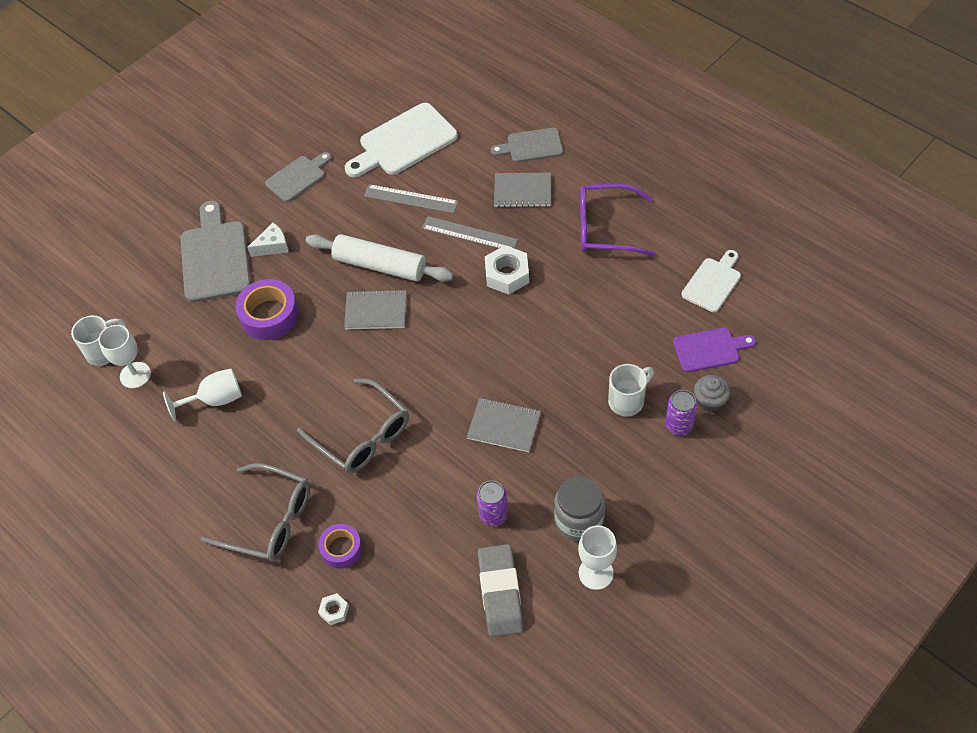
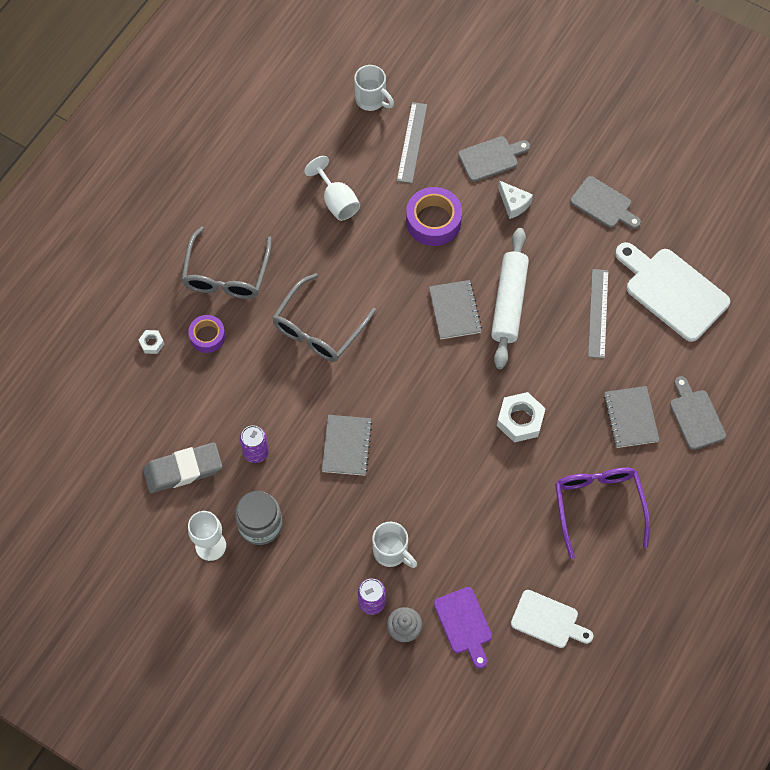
camera: 75 degrees right, 10 degrees up
white goblet [98,325,151,389] -> none
grey cutting board [180,201,251,303] -> grey cutting board [458,136,530,182], size x0.60
grey ruler [422,216,518,249] -> grey ruler moved to [397,102,427,183]

